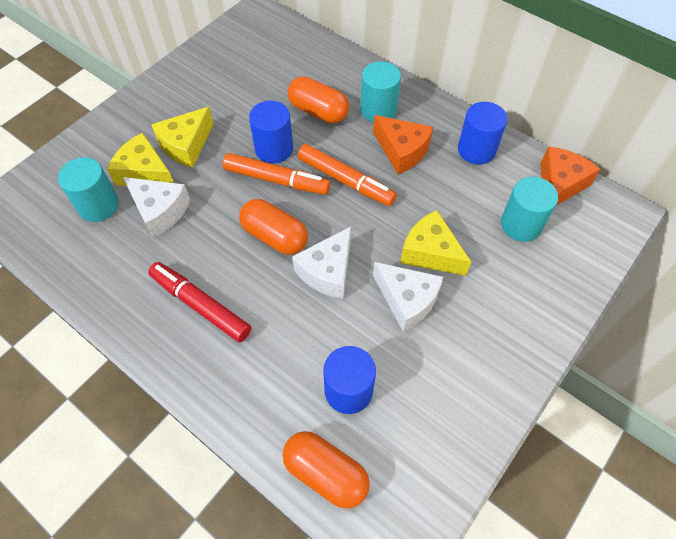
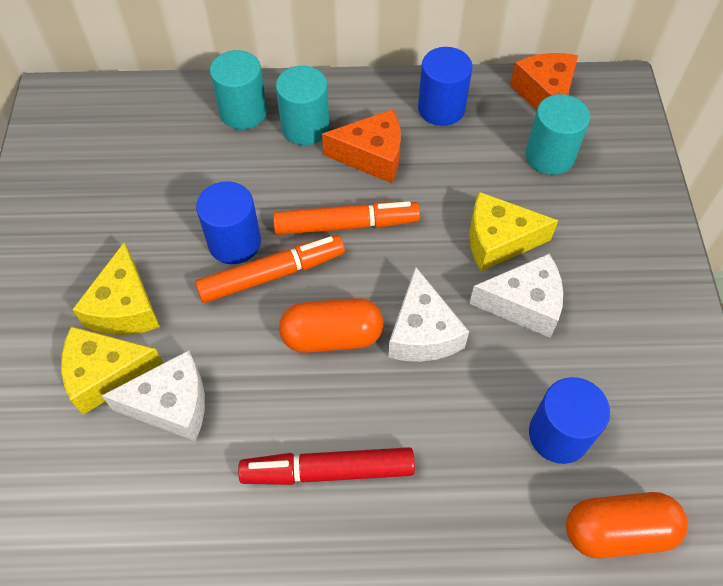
camera: 40 degrees left, 0 degrees up
turquoise cylinder [58,157,119,222] -> turquoise cylinder moved to [210,50,267,129]
orange capsule [288,76,349,123] -> none

